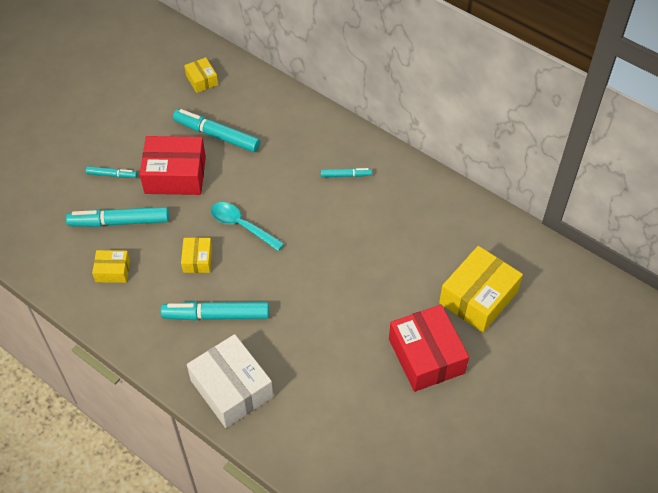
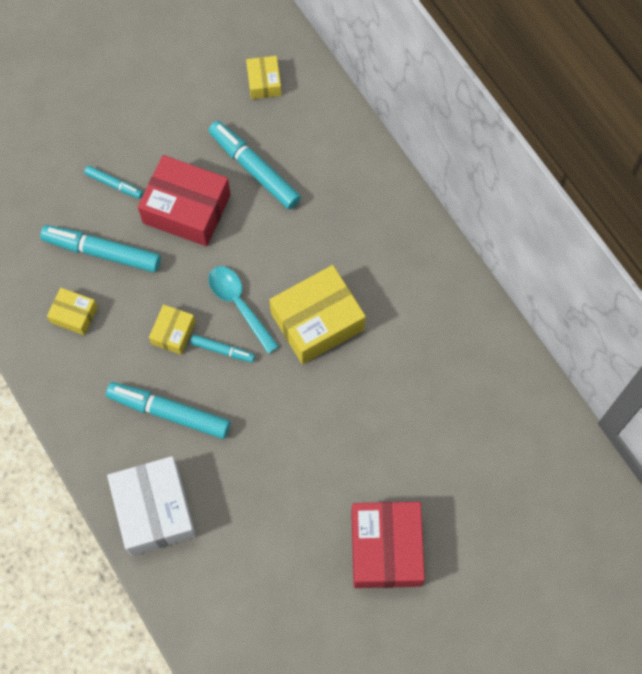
camera: 20 degrees right, 15 degrees up
turquoise marker [321,168,372,177] -> turquoise marker moved to [190,335,255,363]
yellow box [439,246,523,332] -> yellow box moved to [270,265,366,364]

